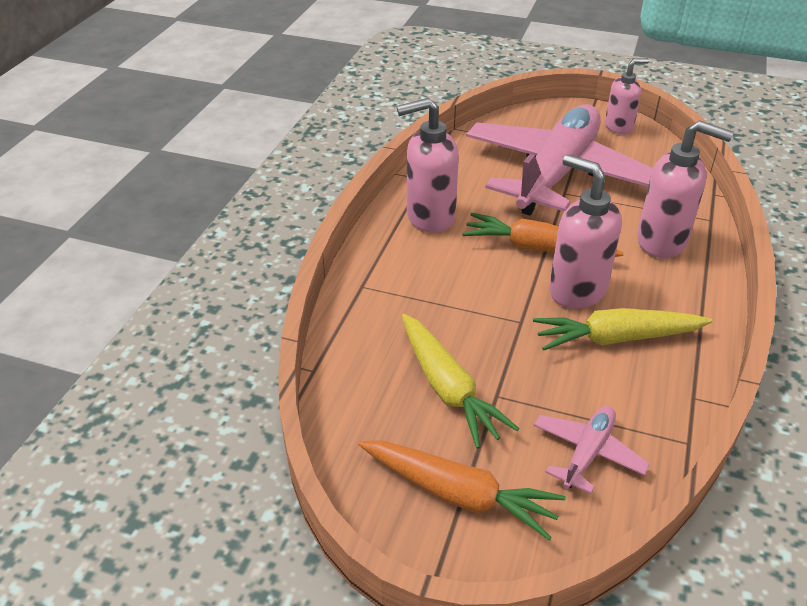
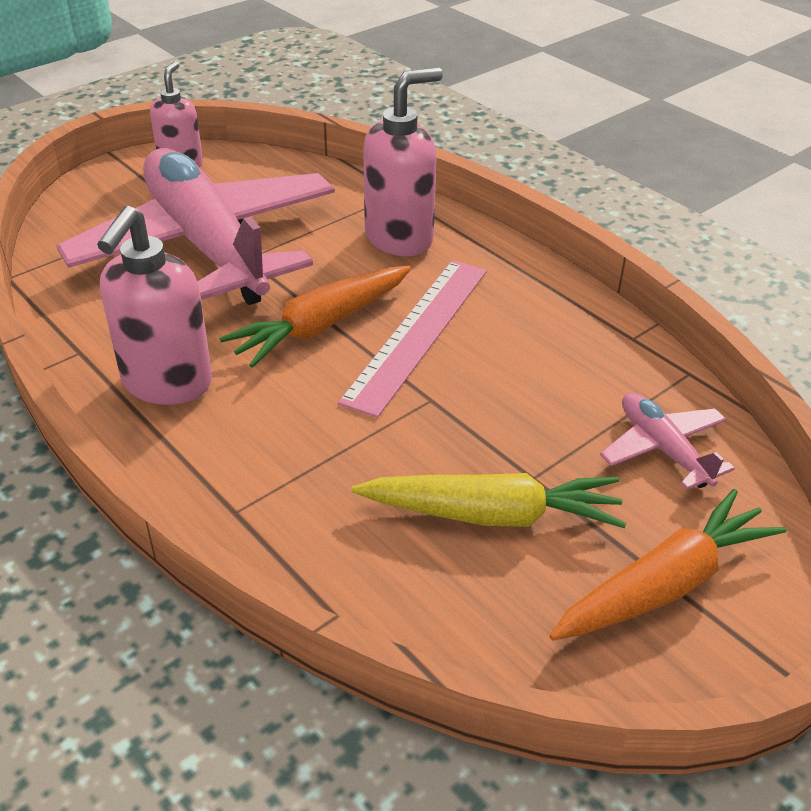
camera: 60 degrees left, 0 degrees up
yellow carrot [533,308,712,350] -> none
pink soap dispenser [549,154,622,309] -> pink ruler [338,260,487,418]

